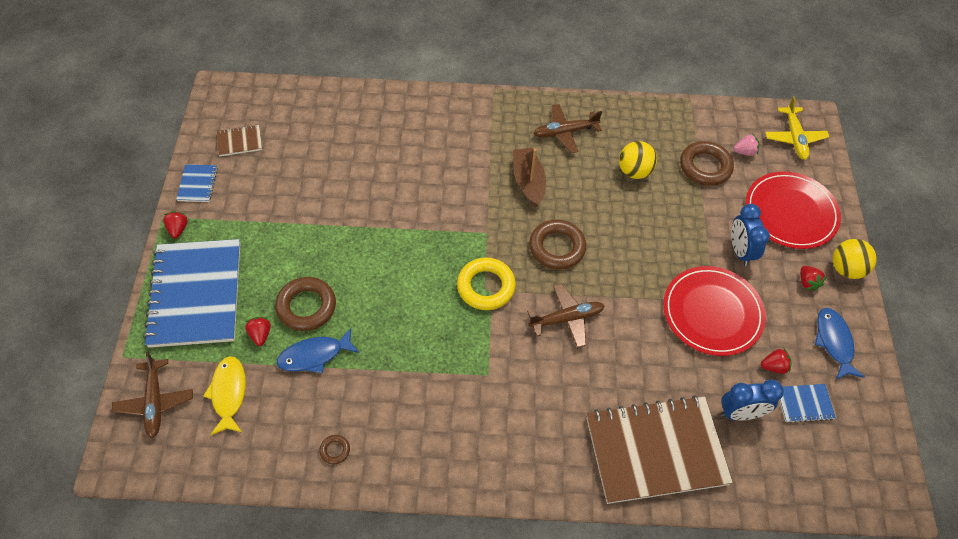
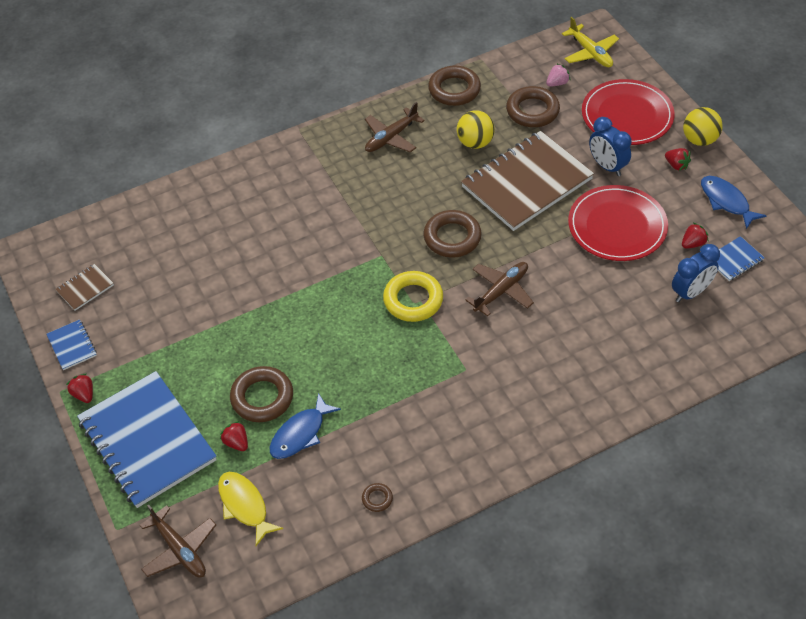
camera: 25 degrees left, 5 degrees down
brown boat [513,148,546,207] -> none
brown notebook [586,395,733,504] -> brown notebook moved to [461,131,594,231]
none -> brown ring [428,66,481,106]

